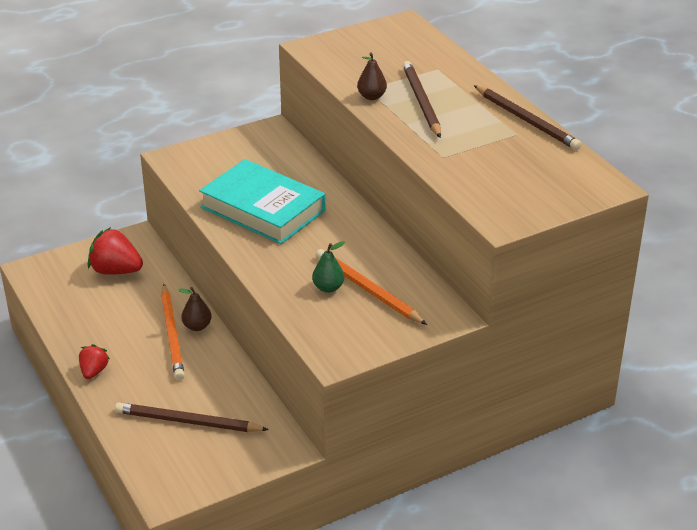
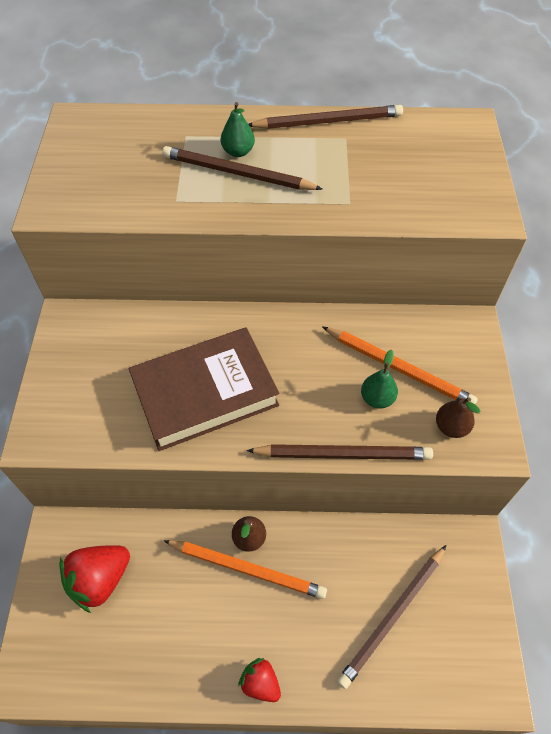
camera: 60 degrees left, 20 degrees up
turquoise book [199,159,325,244] -> brown book [129,327,279,451]
orange pencil [316,249,427,325] -> orange pencil turned 135 degrees counterclockwise [322,326,478,404]
brown pear [357,52,387,100] -> brown pear moved to [436,397,480,438]
none -> green pear [221,102,255,157]
none -> brown pencil [247,444,433,460]

